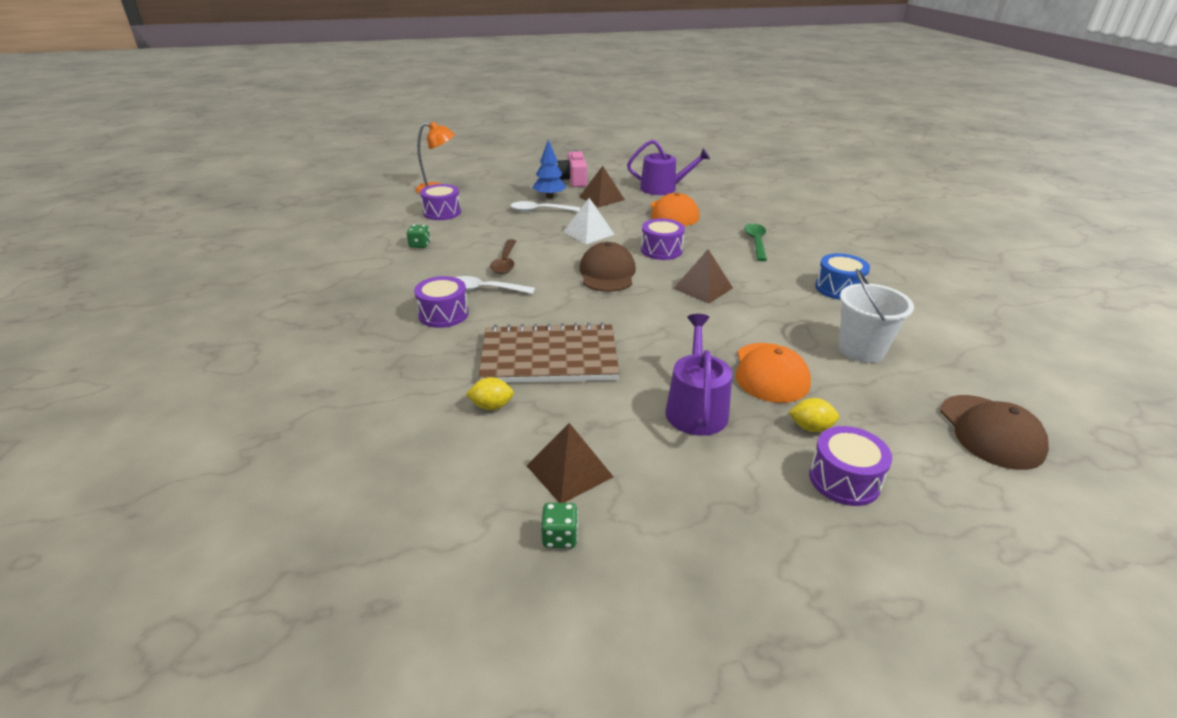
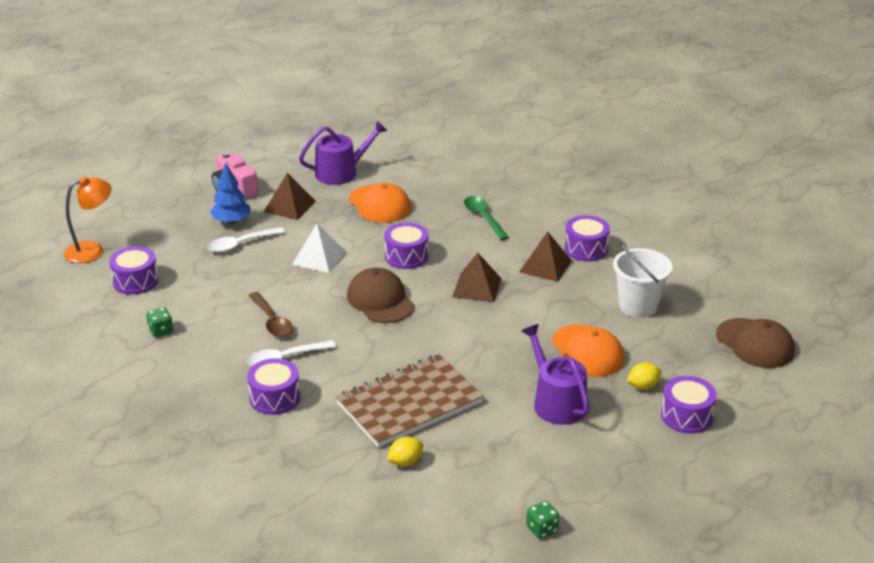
camera: 30 degrees left, 0 degrees up
brown pyramid [526,423,614,503] -> brown pyramid moved to [519,231,572,282]
blue drum [815,253,870,300] -> purple drum [564,215,610,262]

